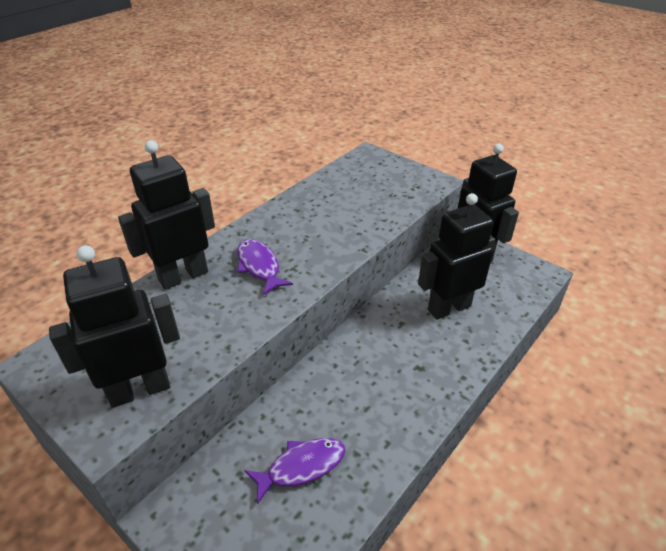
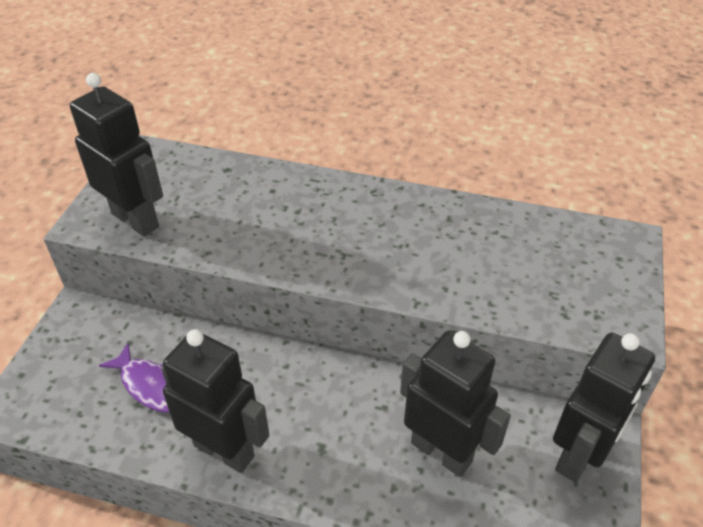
camera: 65 degrees right, 5 degrees up
black robot [118,140,215,290] -> black robot moved to [161,329,269,473]
purple fish [237,239,293,296] -> none

